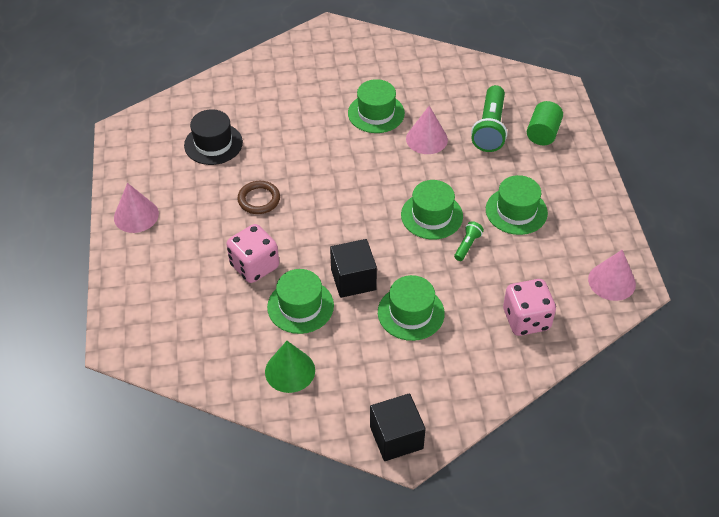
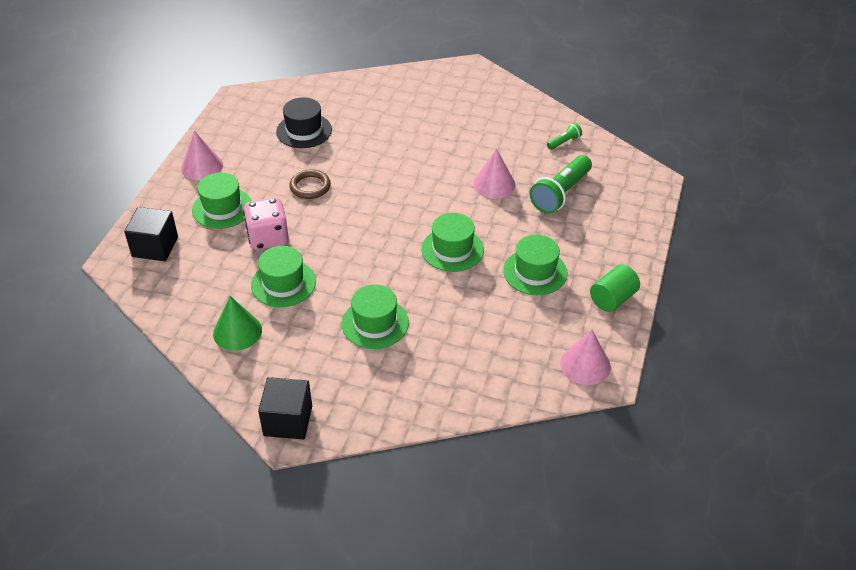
camera: 25 degrees right, 5 degrees down
black cube [330,239,377,298] -> black cube moved to [124,207,178,261]
green hat [348,79,405,133] -> green hat moved to [192,172,252,229]
green flashlight [454,221,484,261] -> green flashlight moved to [547,123,582,150]
pink dice [503,279,556,336] -> none
green cylinder [527,101,563,146] -> green cylinder moved to [590,264,640,312]

